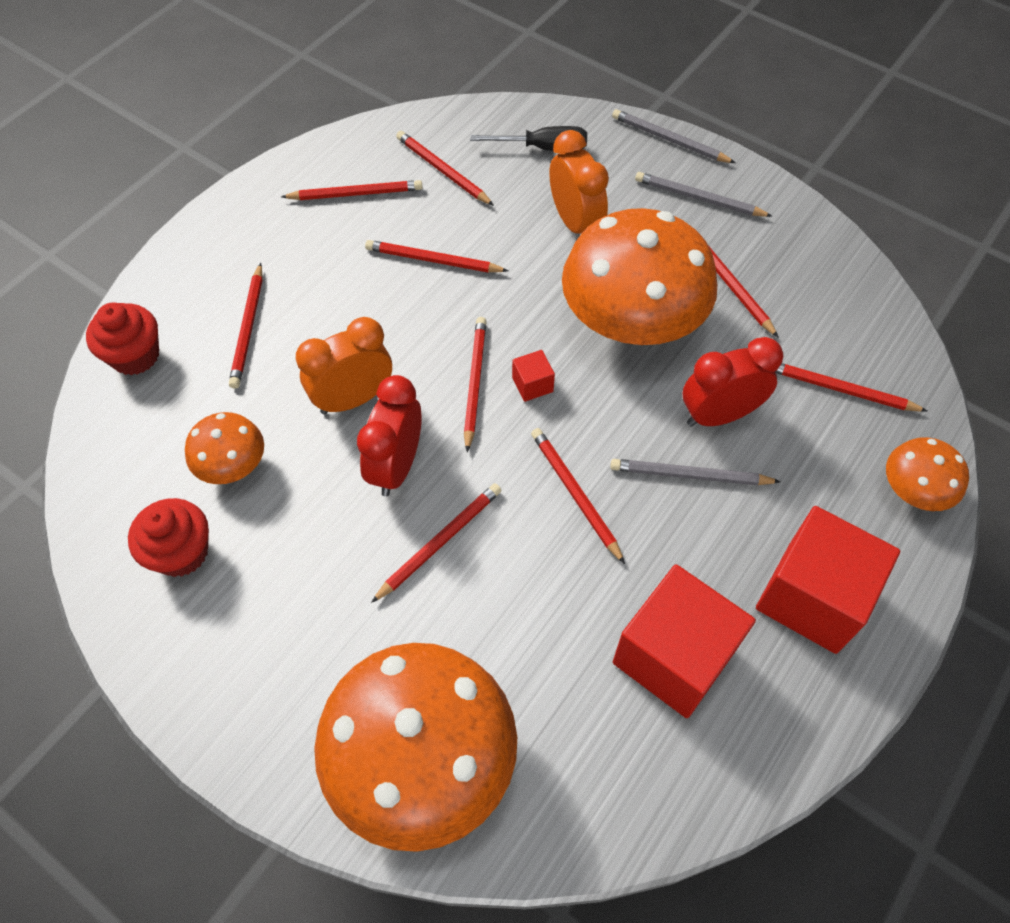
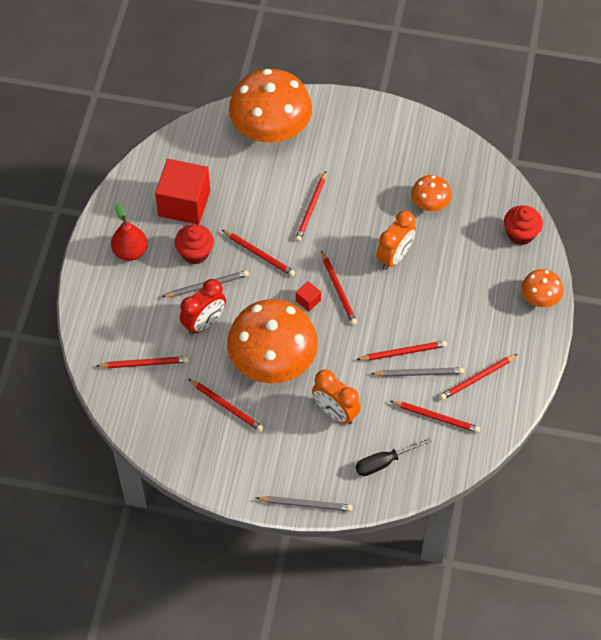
camera: 155 degrees right, 0 degrees up
red cupcake [128,498,209,577] -> red cupcake moved to [175,224,214,264]
red pencil [229,263,263,389] -> none
red clock [357,375,422,496] -> none
grey pencil [635,172,772,217] -> grey pencil moved to [371,368,464,377]
red cube [756,506,900,654] -> red pear [111,204,147,261]
orange mushroom [886,437,969,511] -> orange mushroom moved to [521,269,563,307]

